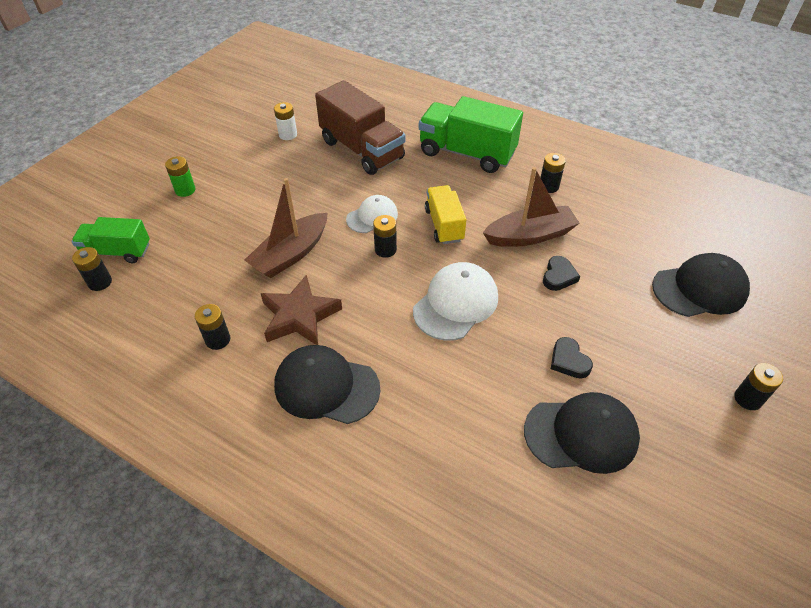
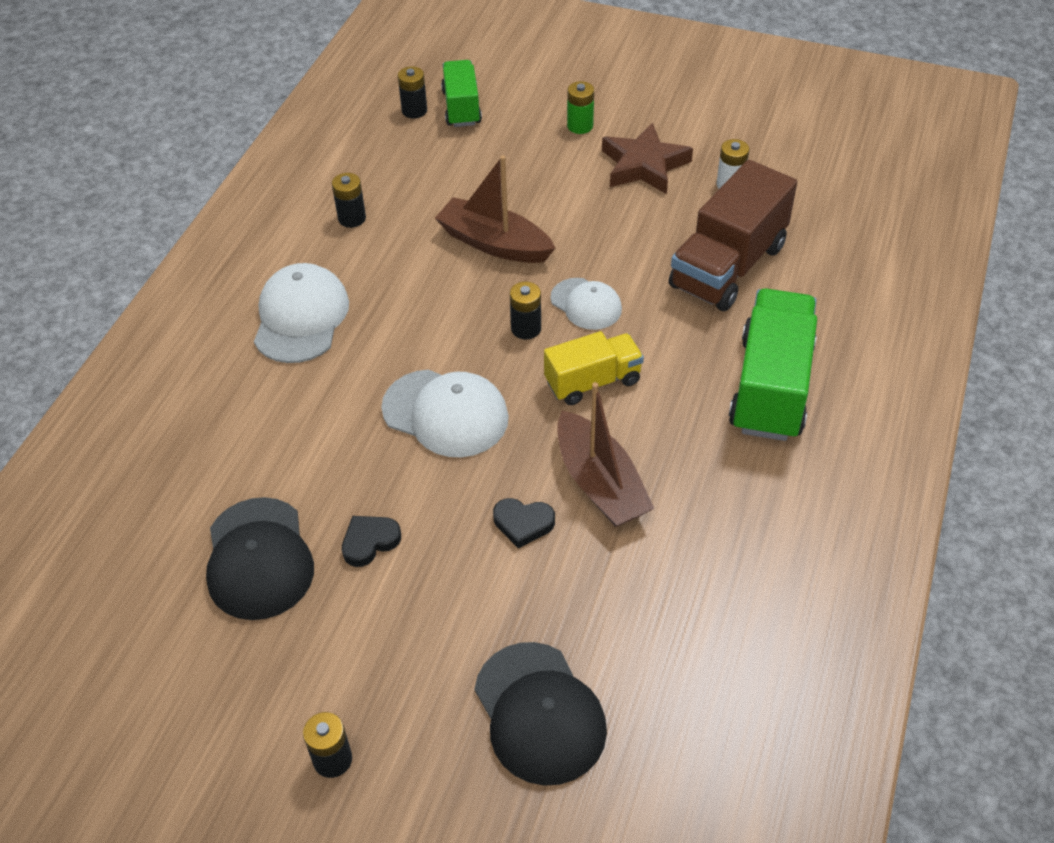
camera: 80 degrees right, 0 degrees up
brown star [260,275,342,345] -> brown star moved to [602,122,693,194]
black cap [274,345,380,424] -> white cap [254,263,349,363]
black battery [540,153,566,193] -> none

